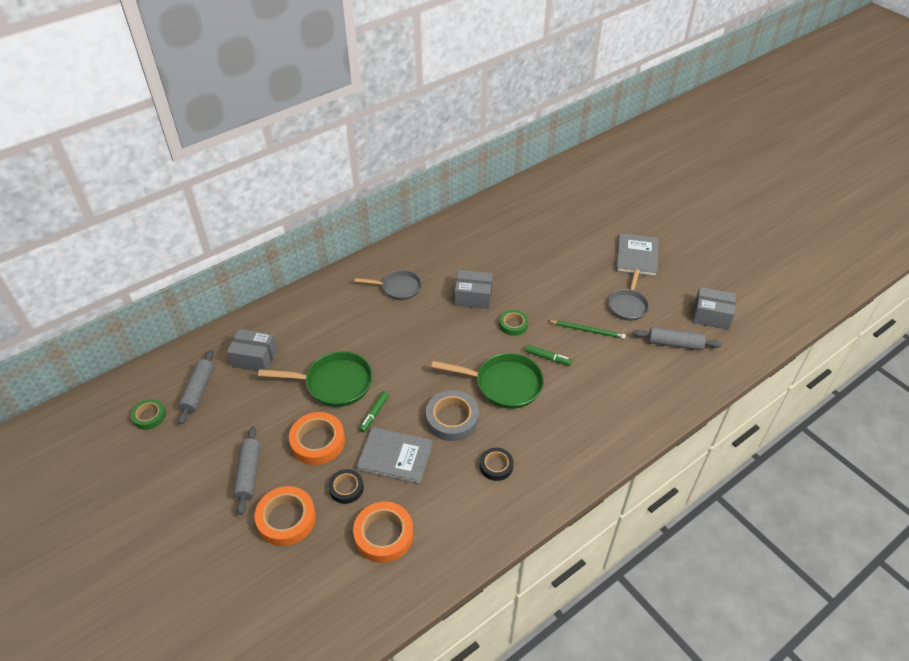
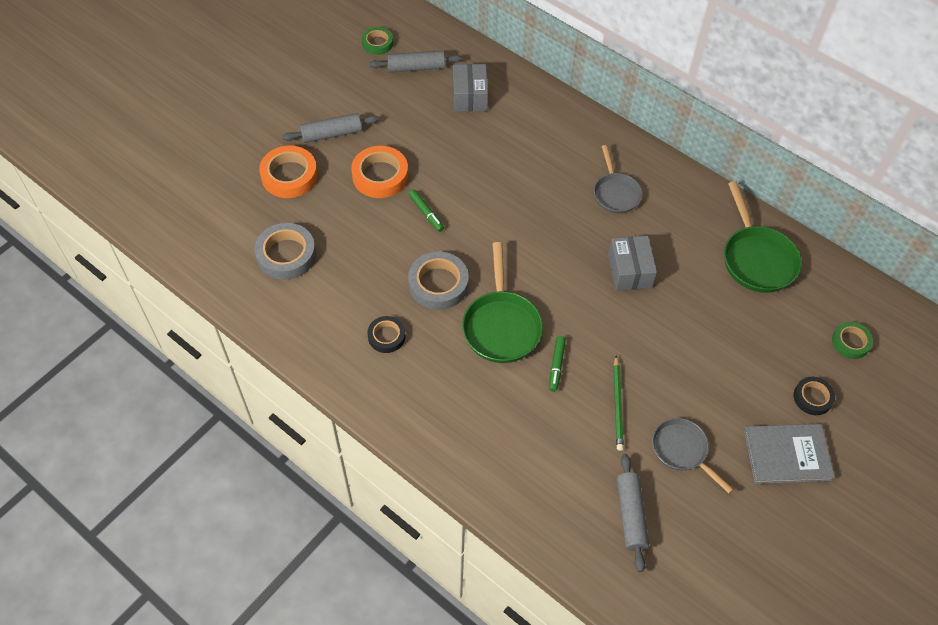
camera: 75 degrees right, 10 degrees up
green pan [258,351,373,407] -> green pan moved to [724,181,802,293]
black tape [328,469,364,504] -> black tape moved to [794,377,835,415]
orange tape [353,502,413,563] -> grey tape [254,223,316,280]
grey book [356,427,433,484] -> none
green marker [359,391,389,433] -> green marker turned 135 degrees counterclockwise [409,190,444,232]
green tape [499,310,528,336] -> green tape moved to [832,322,873,359]
grey pan [608,269,649,321] -> grey pan turned 45 degrees clockwise [652,418,734,493]
grey box [693,287,736,330] -> none

